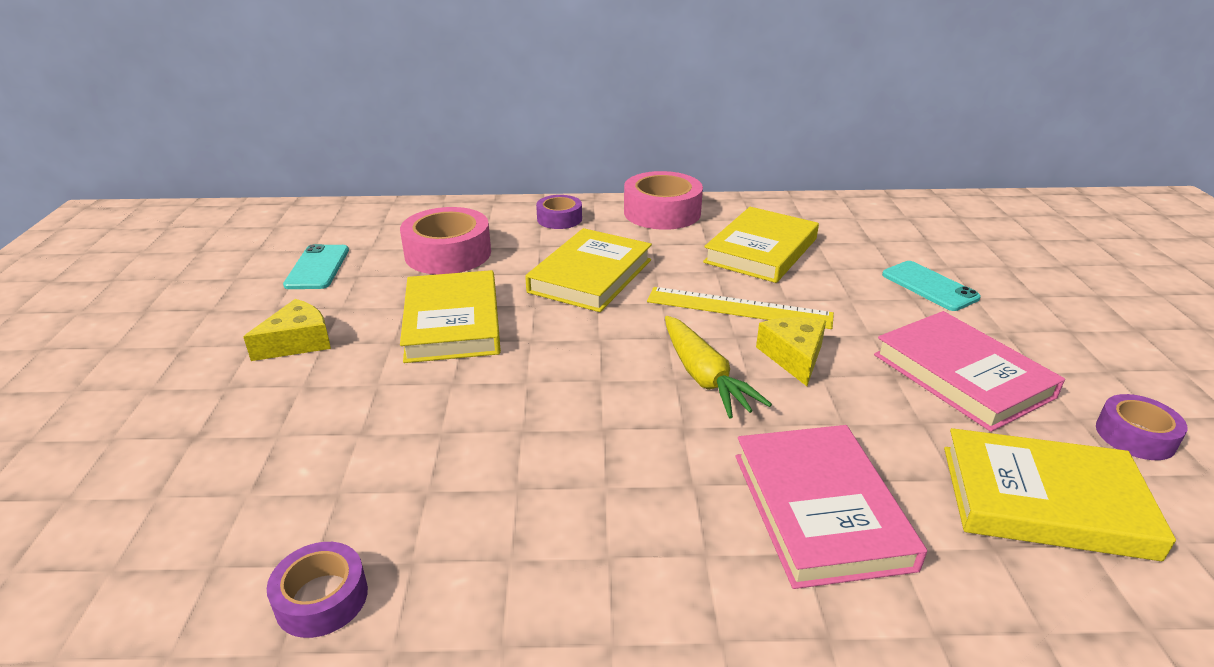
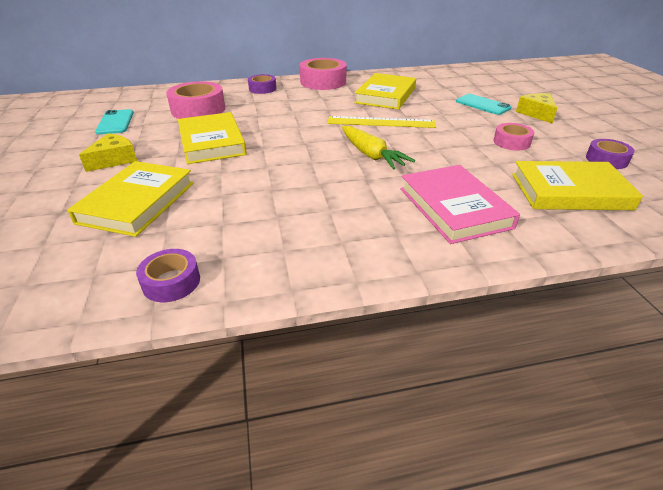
camera: 10 degrees left, 5 degrees up
yellow book [525,228,652,312] -> yellow book moved to [67,161,194,237]
yellow cheese [756,317,826,386] -> yellow cheese moved to [516,93,557,124]
pink book [874,311,1065,432] -> pink tape [493,123,534,150]

